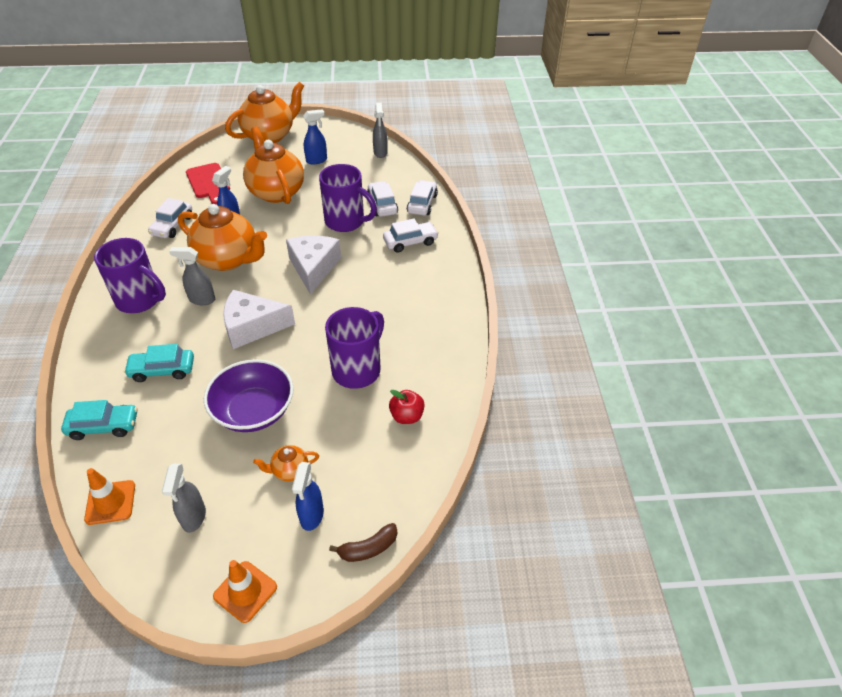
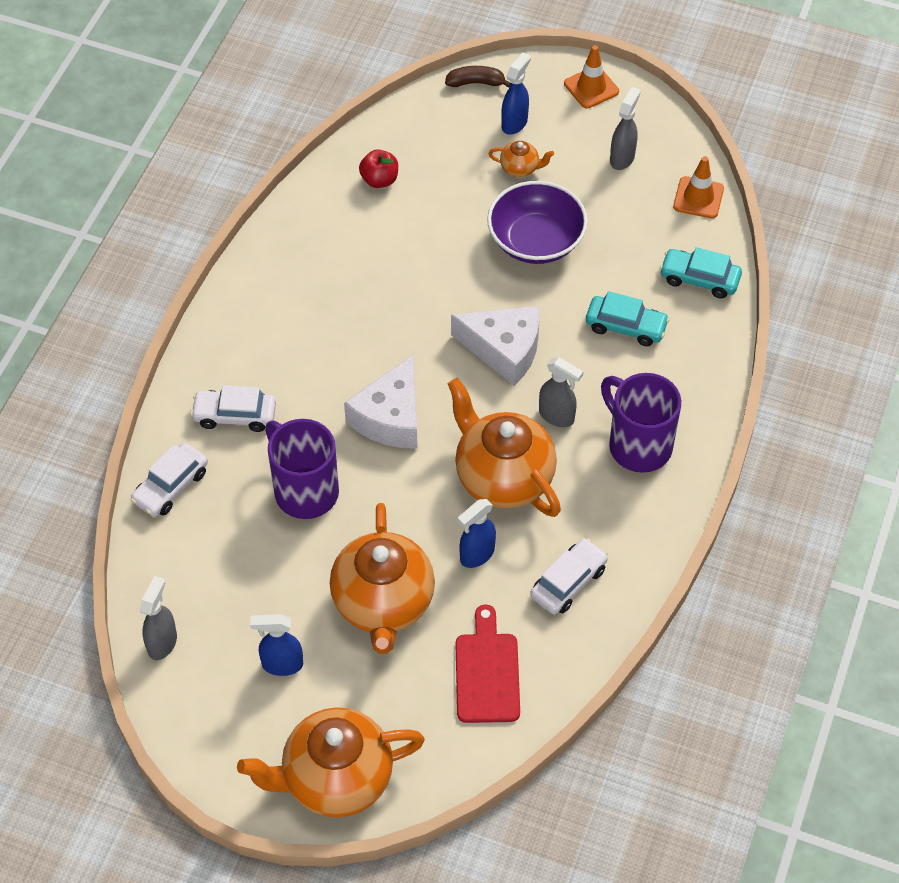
camera: 155 degrees left, 10 degrees up
purple mug [325,307,384,389] -> none
white car [367,181,398,217] -> none

